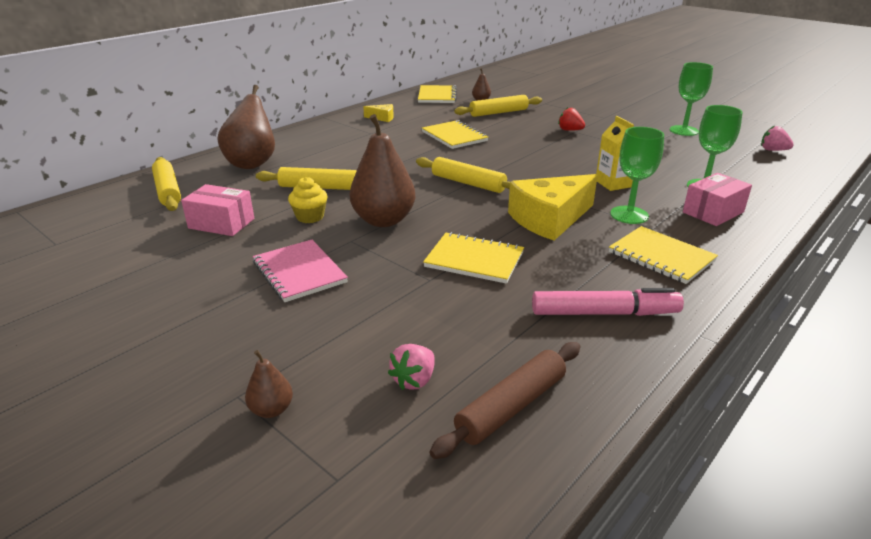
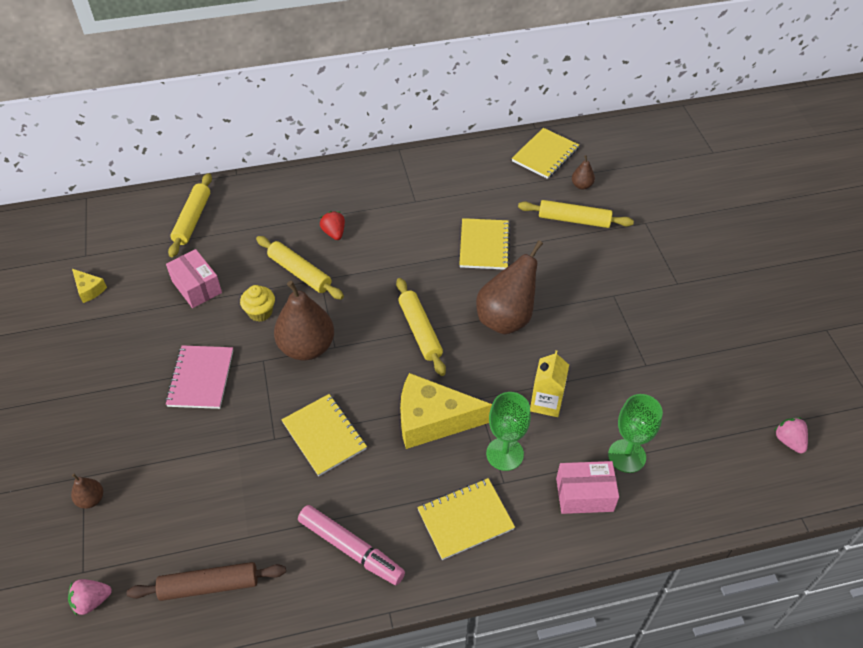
camera: 35 degrees right, 20 degrees up
brown pear [217,85,275,169] -> brown pear moved to [476,241,543,335]
yellow cheese [363,104,394,122] -> yellow cheese moved to [72,269,107,303]
pink strawberry [388,344,435,390] -> pink strawberry moved to [68,579,112,616]
red strawberry [558,107,585,131] -> red strawberry moved to [320,211,345,240]
yellow notebook [609,226,718,284] -> yellow notebook turned 75 degrees clockwise [417,478,515,560]
green goblet [669,62,713,136] -> none

